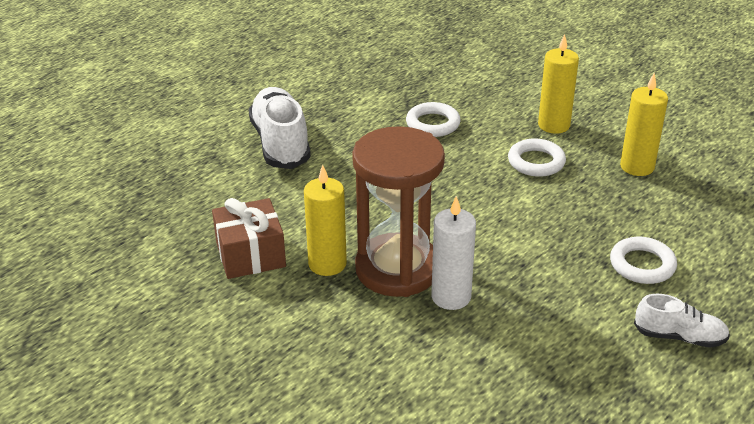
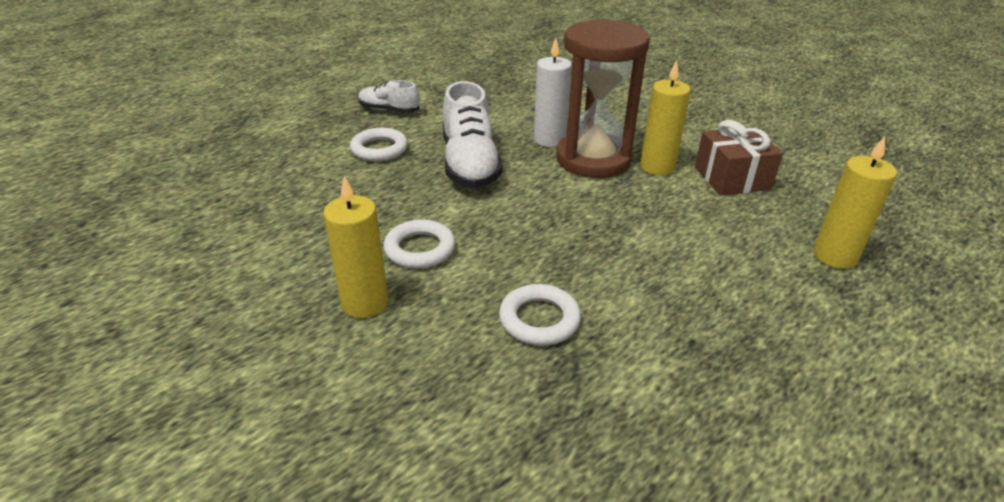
camera: 175 degrees left, 0 degrees up
white shoe [248,87,311,169] -> white shoe moved to [443,81,503,188]
yellow candle [620,73,668,176] -> yellow candle moved to [813,136,897,269]

